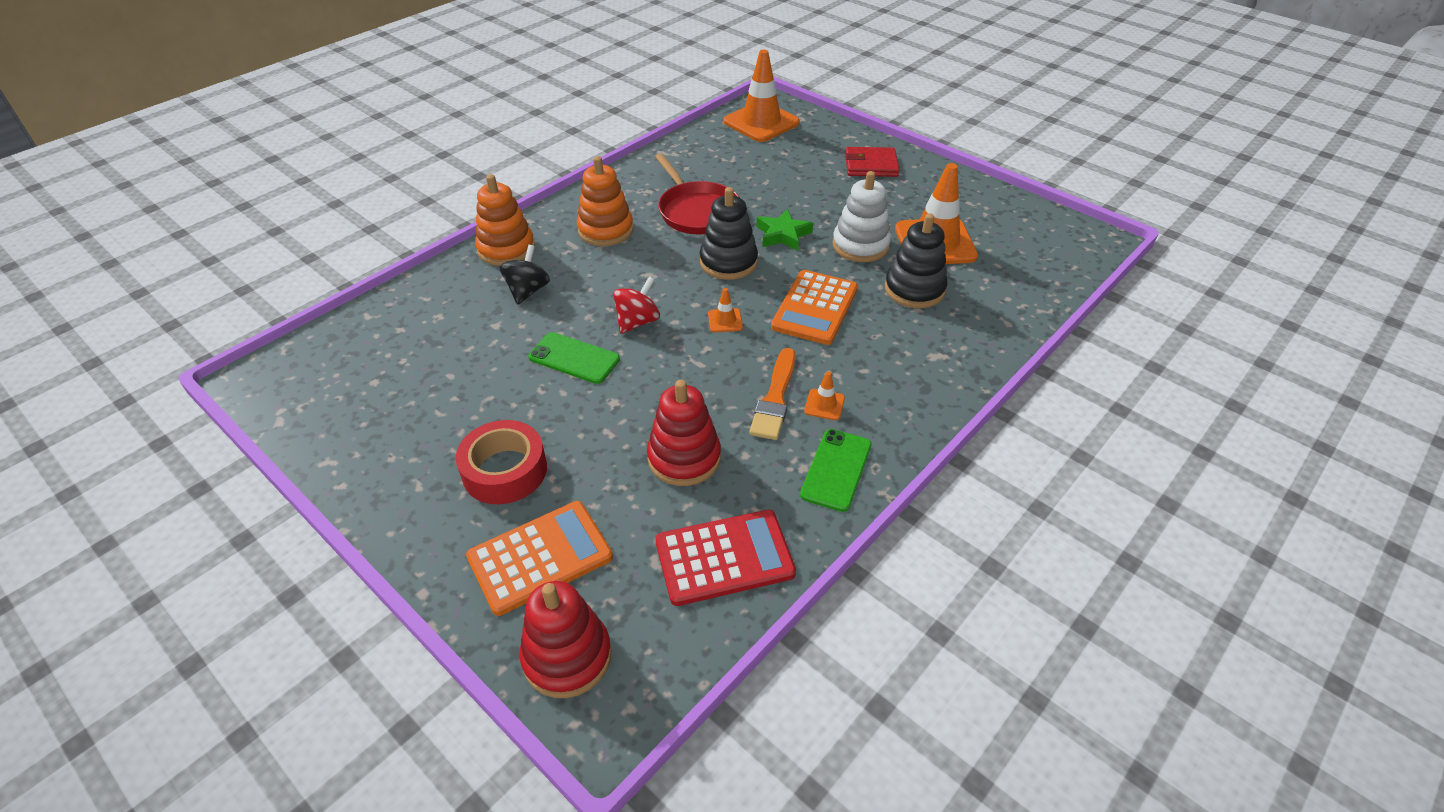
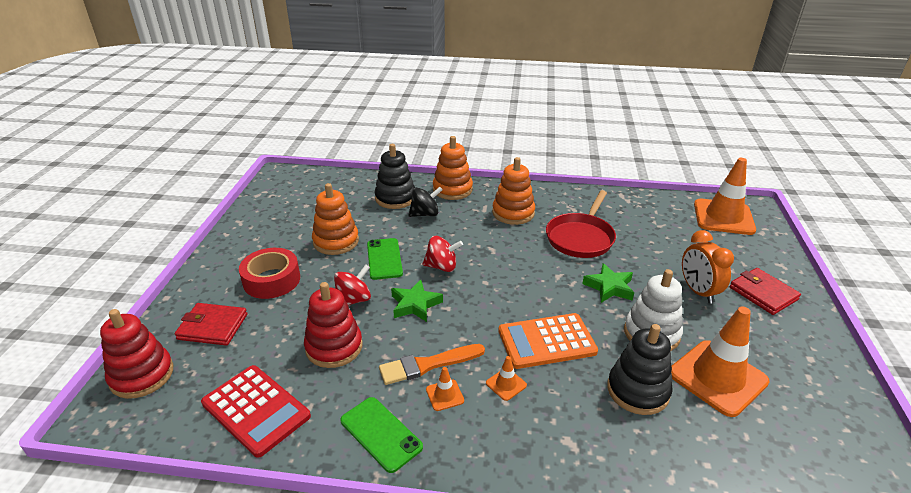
camera: 55 degrees right, 10 degrees down
orange calculator [466,501,613,616] -> red wallet [174,303,247,346]
black stacking toy [700,187,758,280] -> black stacking toy moved to [375,144,415,209]
orange traffic cone [708,288,743,332] -> orange traffic cone moved to [486,356,527,401]
green phone [800,429,872,512] -> green phone turned 60 degrees clockwise [340,397,423,473]
none -> orange stacking toy [312,183,359,255]
none -> red spinning top [334,264,371,305]
none -> green star [391,280,443,322]
none -> orange clock [682,230,734,304]

